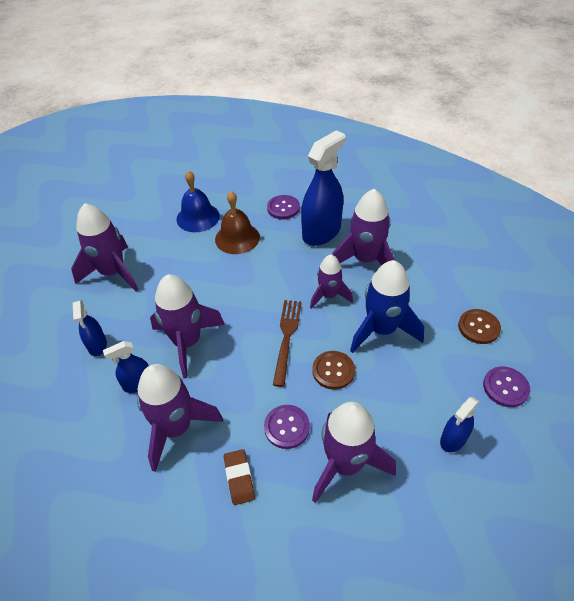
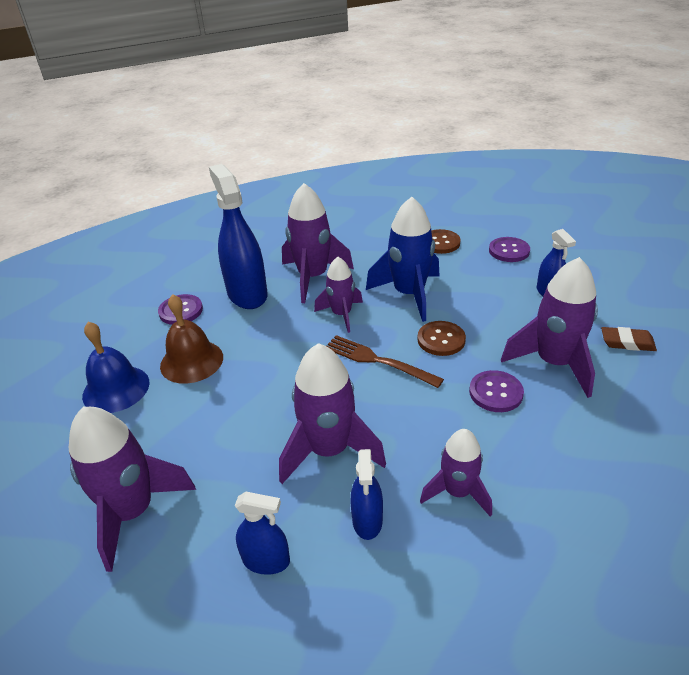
camera: 65 degrees left, 10 degrees down
purple rocket [137,364,223,472] -> purple rocket [420,429,492,516], size x0.62
brown eraser [224,449,255,505] -> brown eraser moved to [601,327,657,351]

